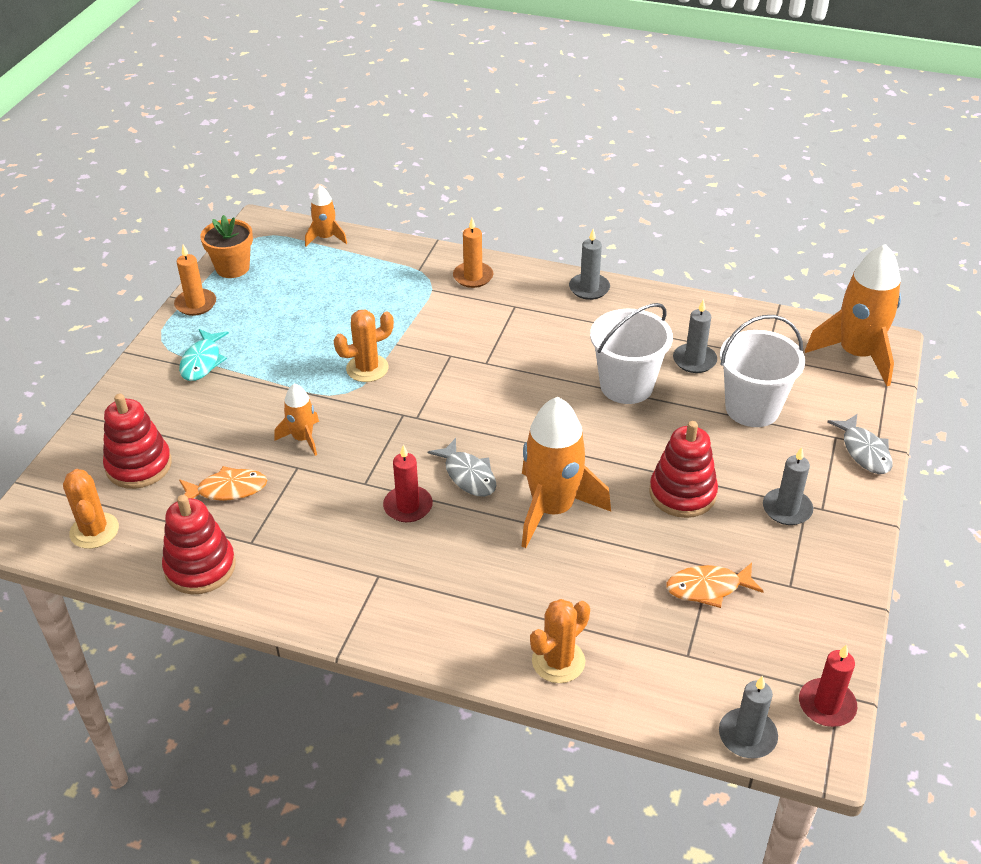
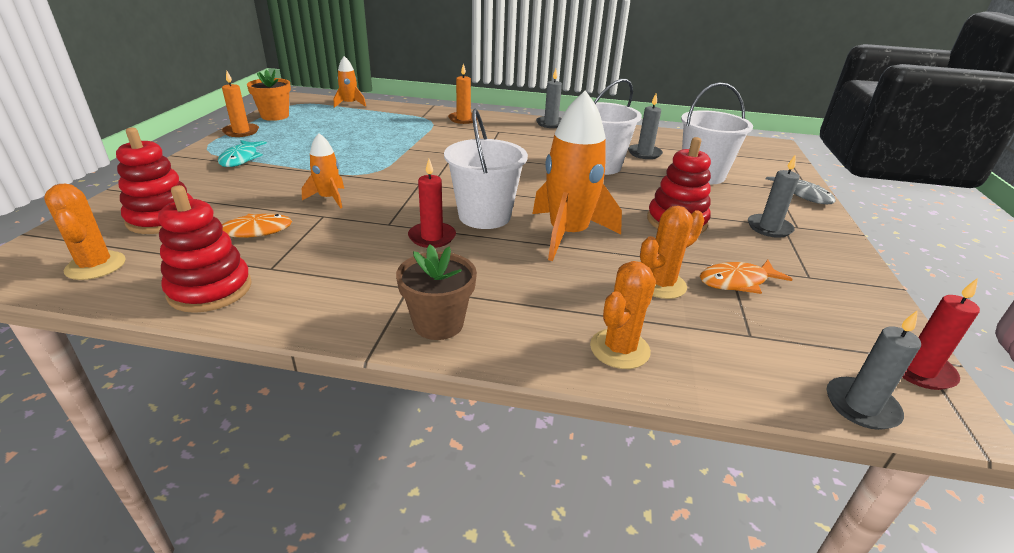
camera: 10 degrees left, 10 degrees down
orange cactus [334,310,394,382] -> orange cactus moved to [640,206,704,299]
grey fish [428,438,497,497] -> white bucket [444,109,528,229]
orange rocket [805,244,901,386] -> none
none -> brown flower pot [396,244,477,340]

